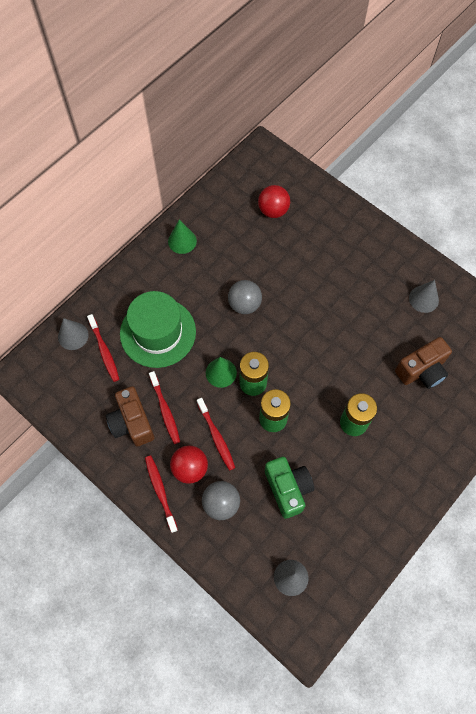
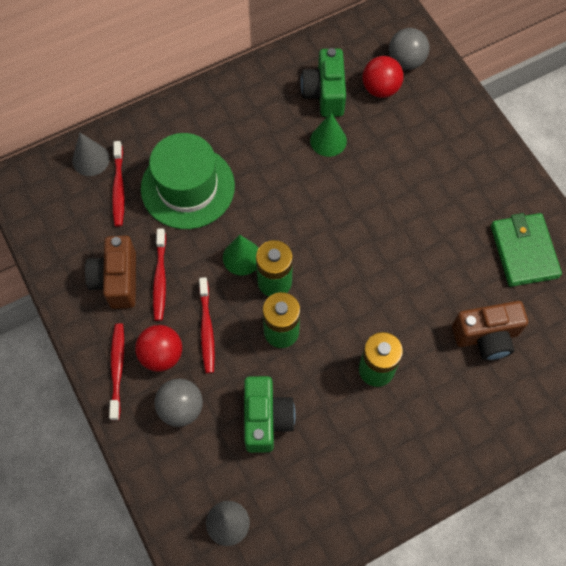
camera: 20 degrees right, 0 degrees up
green cone [168,219,197,254] -> green cone moved to [310,113,347,157]
grey ball [228,280,262,314] -> grey ball moved to [389,28,429,70]
grey cone [409,280,439,313] -> green wallet [491,213,562,287]
none -> green camera [301,48,346,117]

